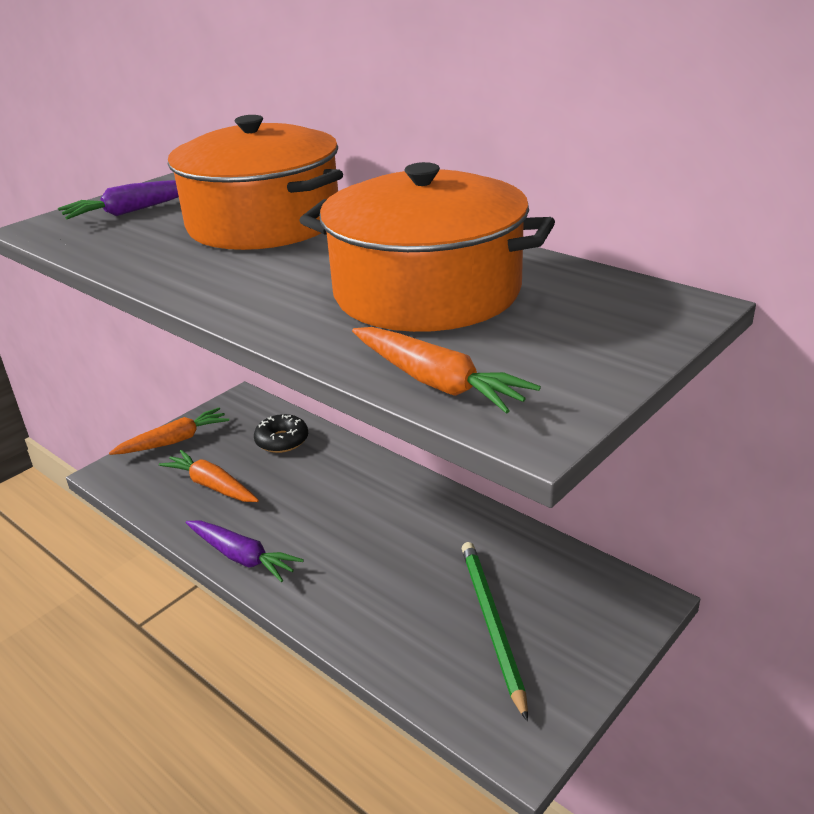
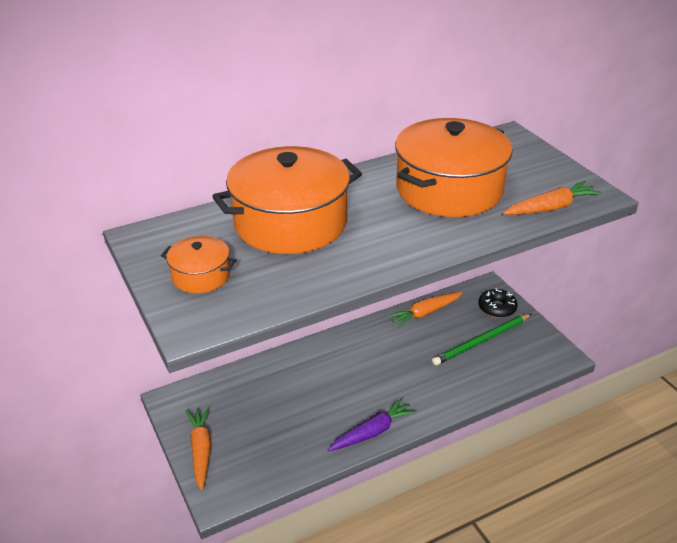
camera: 70 degrees left, 5 degrees up
purple carrot [58,180,179,219] -> orange pot [161,236,237,293]
orange carrot [159,450,259,502] -> orange carrot moved to [387,292,463,328]
black donut [254,414,308,453] -> black donut moved to [478,288,518,318]
green pencil [462,542,528,721] -> green pencil turned 45 degrees counterclockwise [432,314,532,365]

